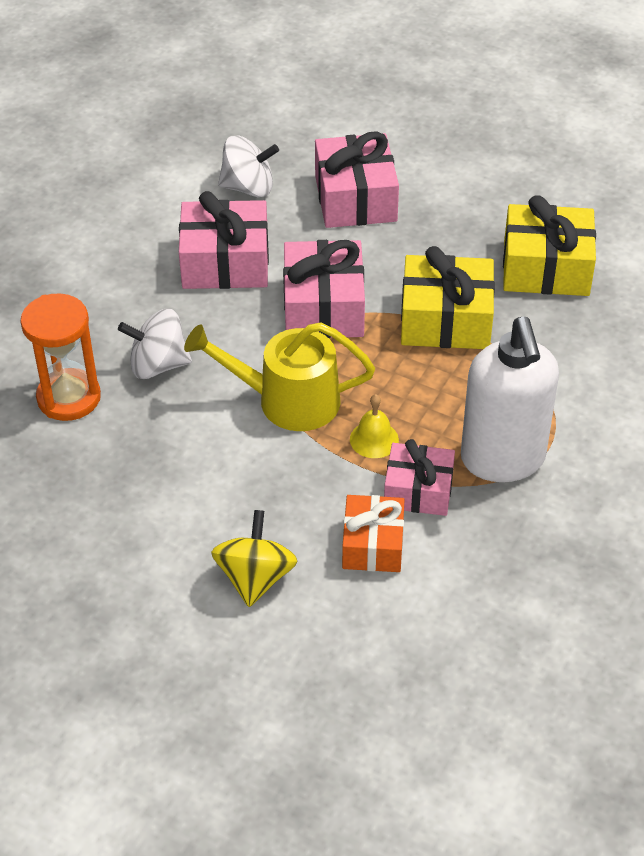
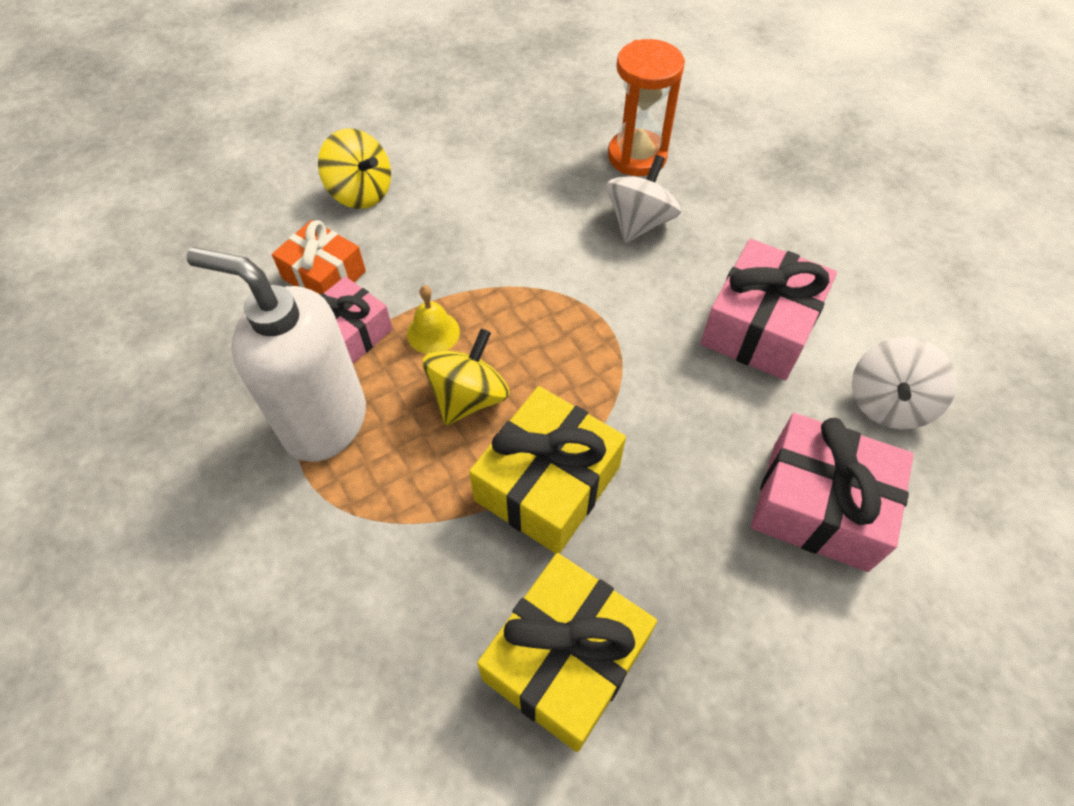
camera: 120 degrees right, 10 degrees up
yellow watering can [184,323,375,431] -> none
pink gift [283,240,365,338] -> none
none -> yellow spinning top [422,328,510,425]

